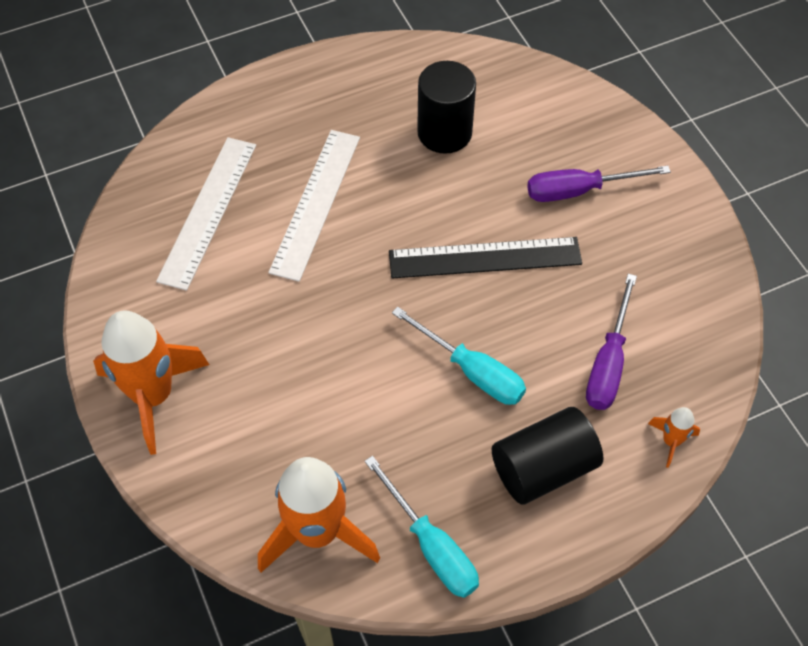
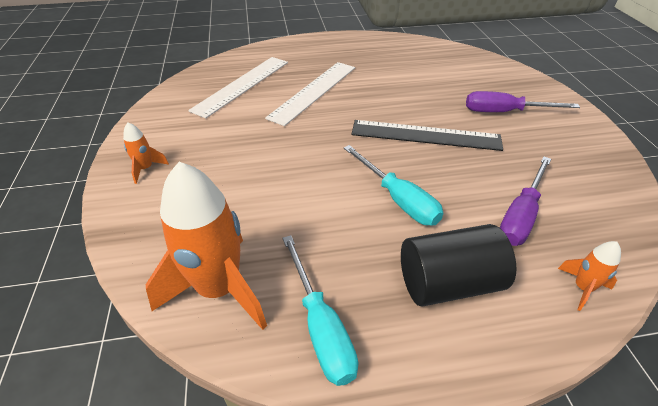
camera: 15 degrees right, 15 degrees down
orange rocket [93,310,210,455] -> orange rocket [123,122,169,184], size x0.44
black cylinder [417,61,476,154] -> none

